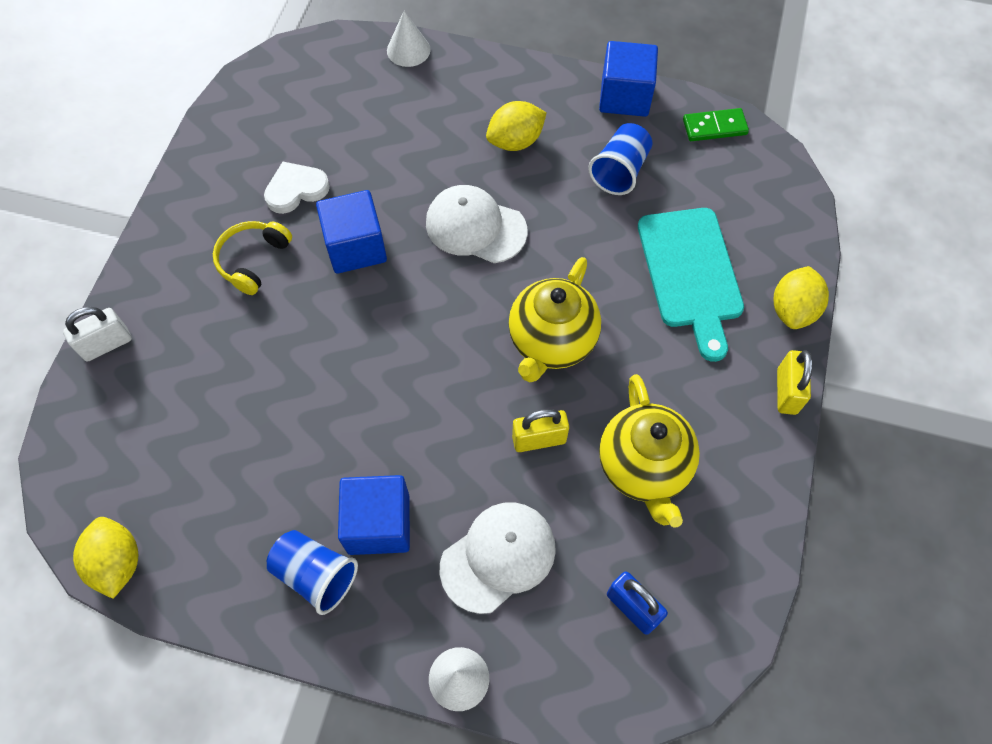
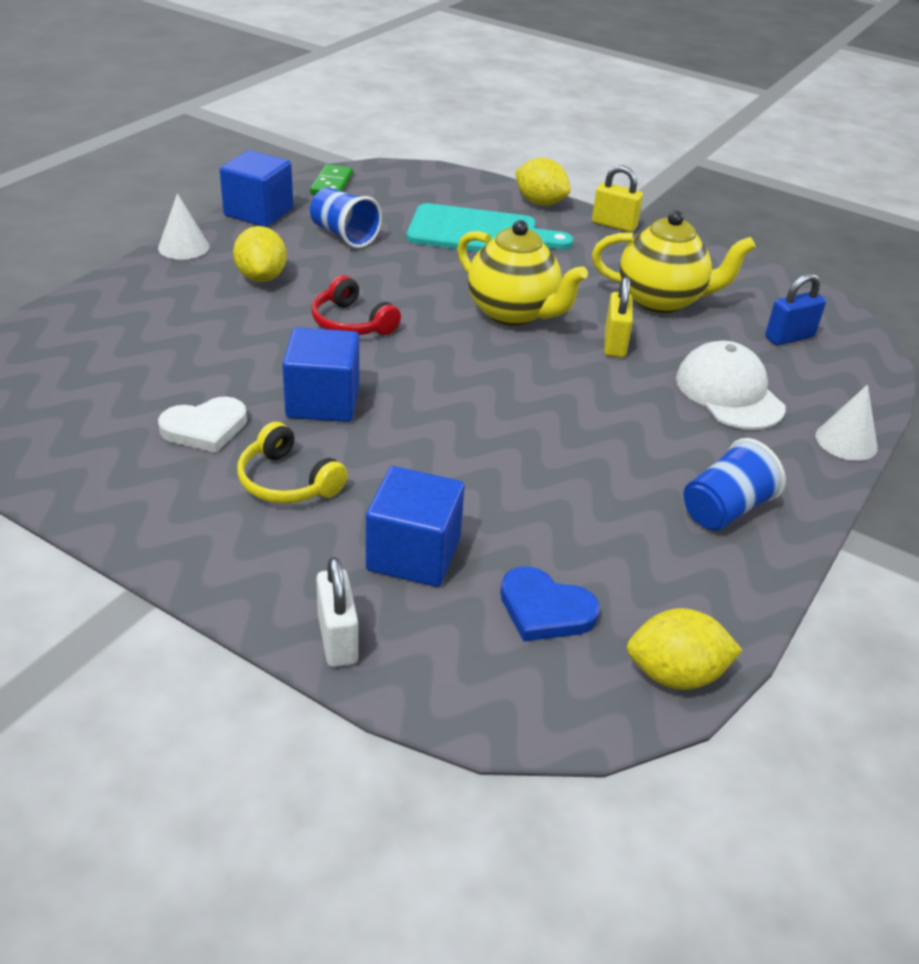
camera: 75 degrees left, 25 degrees down
white heart [264,162,330,214] -> white heart turned 105 degrees counterclockwise [158,397,247,453]
blue cube [338,475,410,555] -> blue cube moved to [366,466,464,587]
white cone [387,11,431,67] -> white cone moved to [158,193,210,260]
white cap [426,185,527,263] -> red headphones [312,275,401,335]
none -> blue heart [500,566,600,641]

